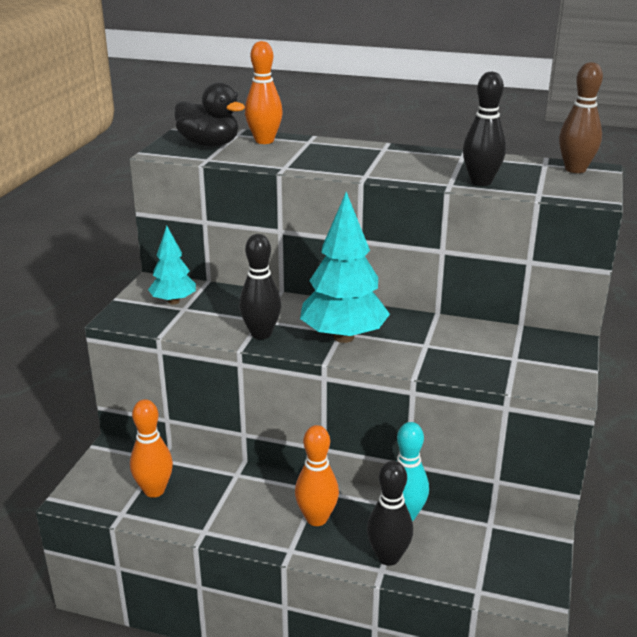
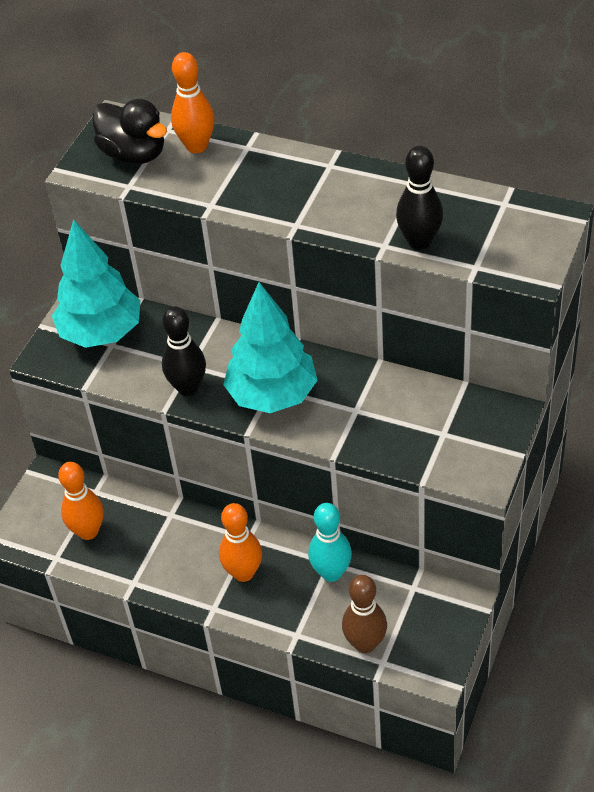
camera: 10 degrees right, 20 degrees up
turquoise tree [148,226,196,305] -> turquoise tree [52,219,140,348], size x1.74
black bowling pin [367,461,413,566] -> none
brown bowling pin [559,62,603,173] -> brown bowling pin moved to [342,575,387,653]

